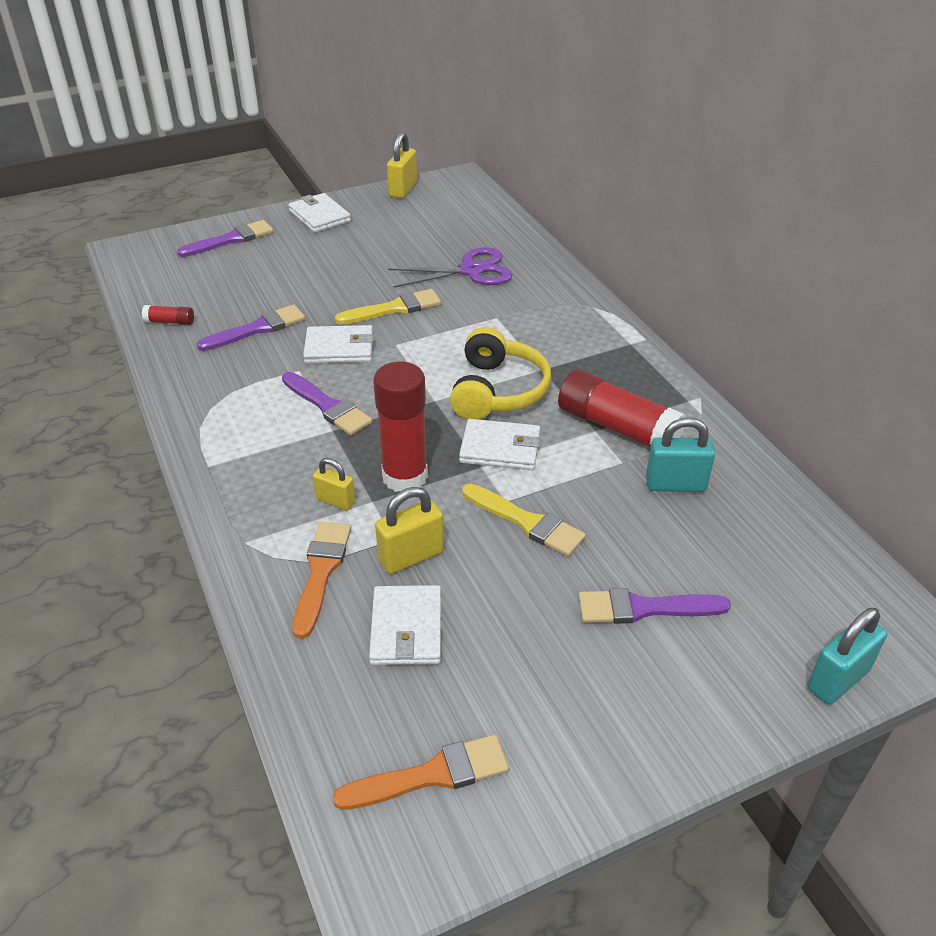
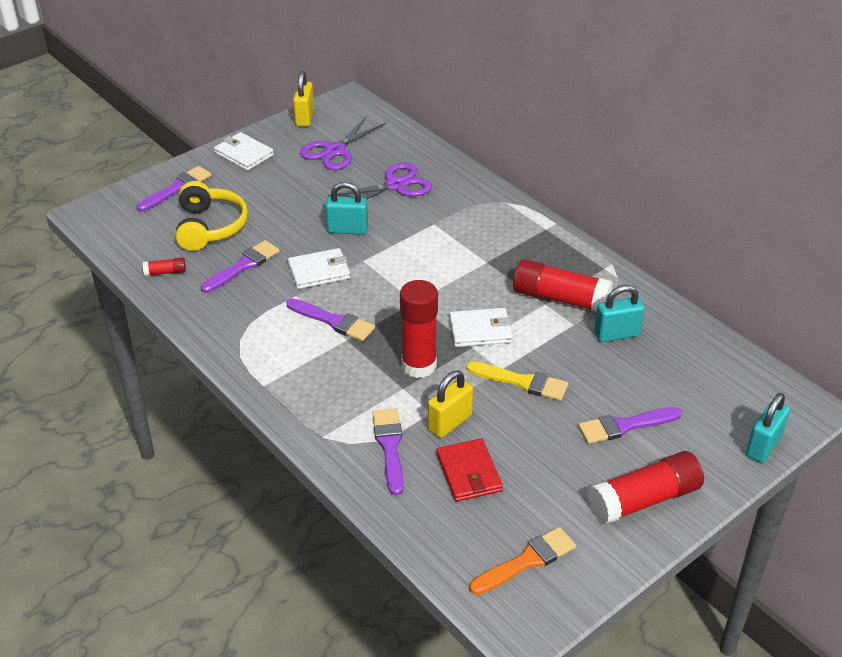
camera: 15 degrees left, 0 degrees up
orange brush [292,522,351,639] -> purple brush [373,409,404,495]
yellow padlock [313,458,355,511] -> none
yellow brush [335,289,441,324] -> turquoise padlock [325,182,368,235]
white wallet [369,585,441,665] -> red wallet [436,438,503,502]
yellow headphones [450,327,551,419] -> yellow headphones moved to [176,181,248,251]
none -> purple scissors [300,116,386,170]
none -> red glue stick [588,451,704,524]

